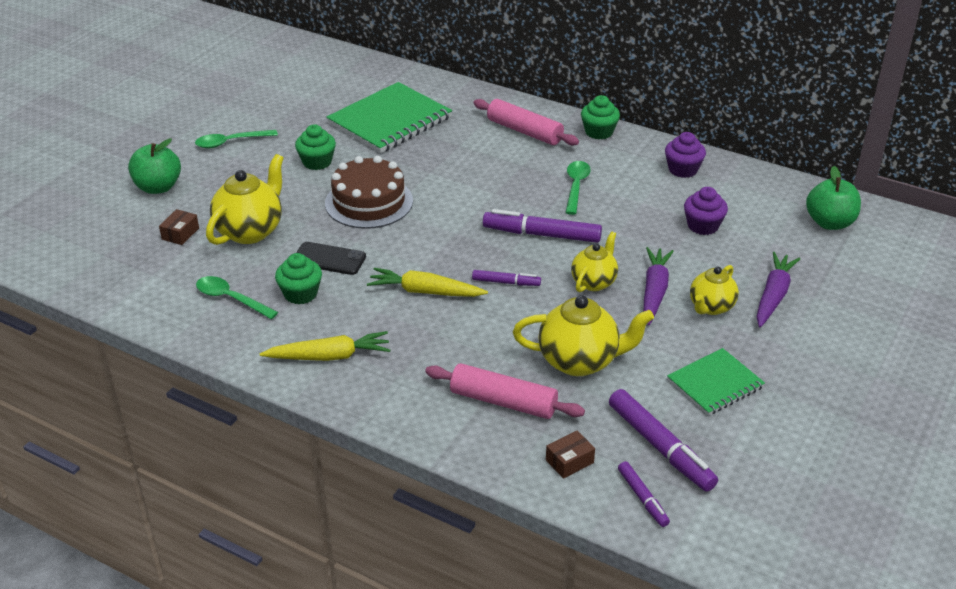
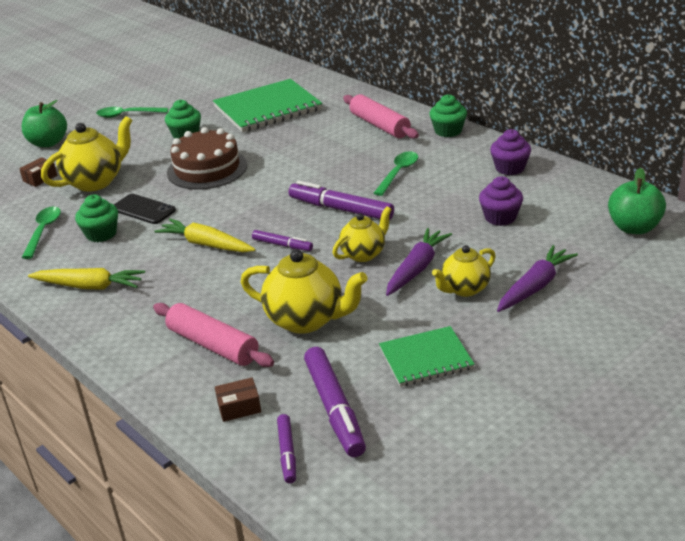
camera: 20 degrees right, 5 degrees down
green spoon [196,276,278,319] -> green spoon turned 45 degrees clockwise [22,206,61,259]

